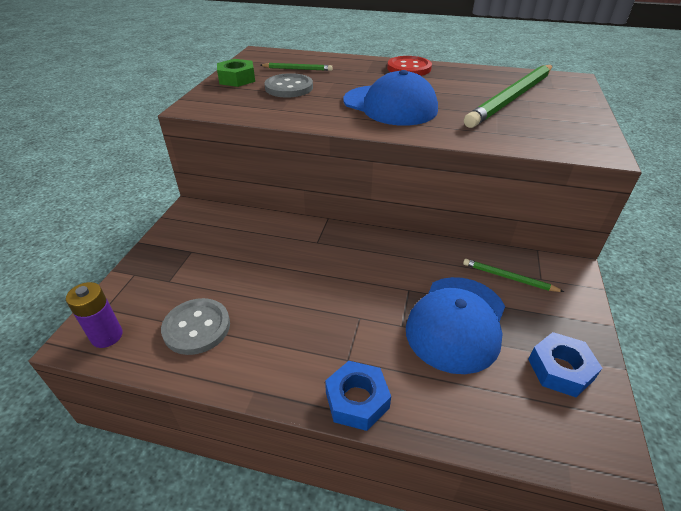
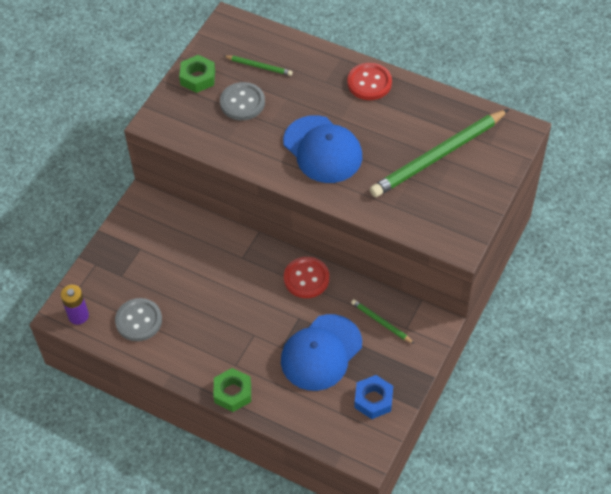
camera: 15 degrees right, 15 degrees up
blue nut [325,361,391,431] -> green nut [213,368,251,412]
none -> red button [284,257,329,298]

